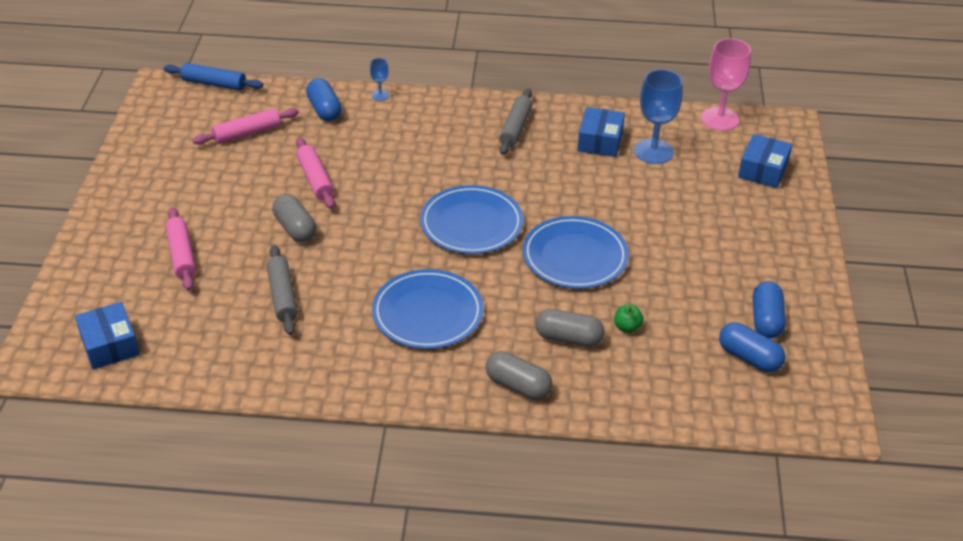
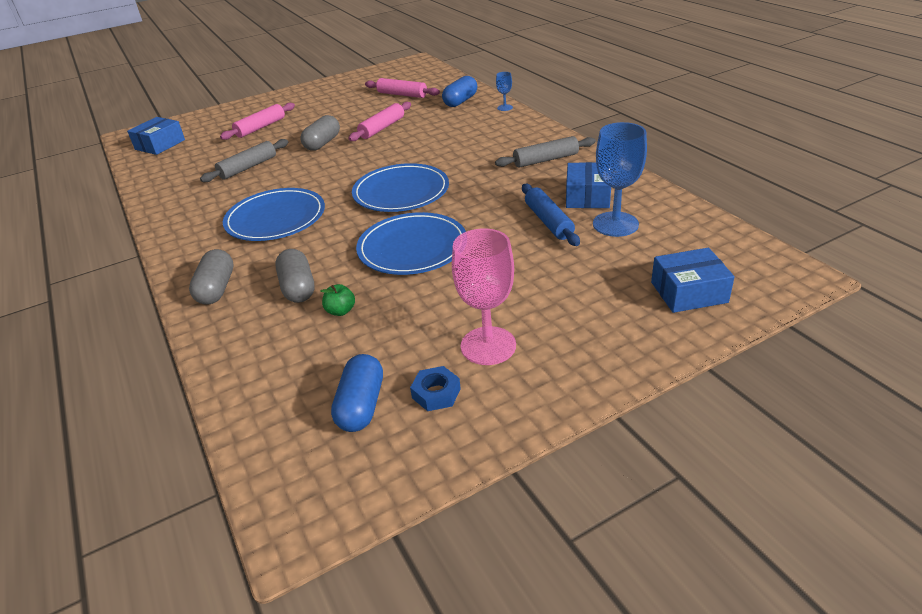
camera: 60 degrees right, 5 degrees down
blue rolling pin [164,63,263,91] -> blue rolling pin moved to [522,184,580,246]
blue box [577,107,625,157] -> blue box turned 60 degrees counterclockwise [566,162,611,208]
pink goblet [701,38,751,131] -> pink goblet moved to [452,228,516,365]
blue capsule [753,281,786,338] -> blue nut [410,366,461,411]

